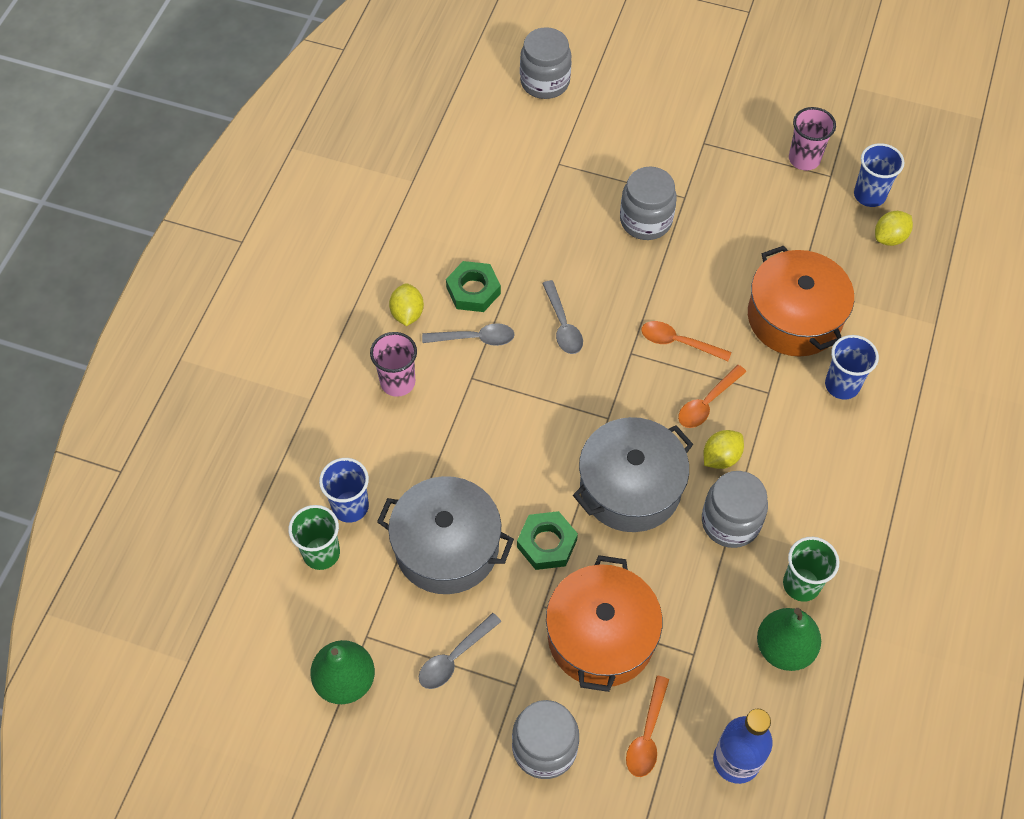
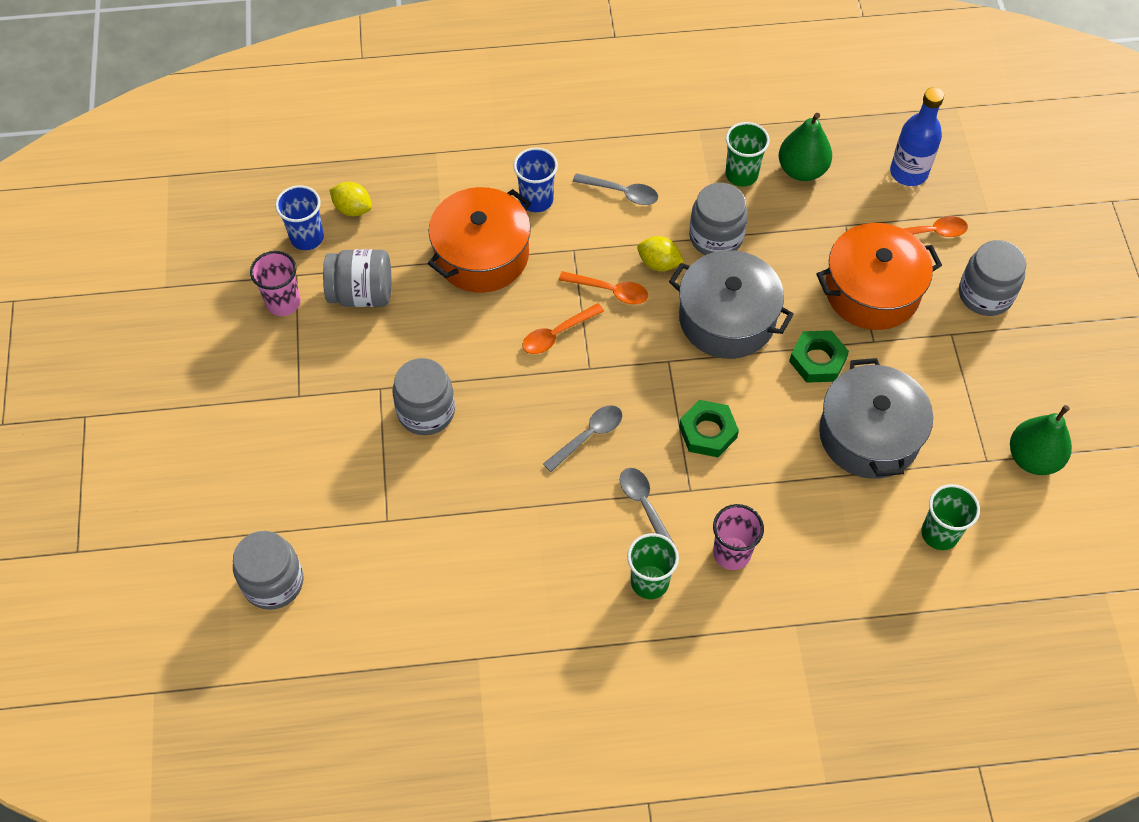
camera: 115 degrees left, 0 degrees up
blue cup [319,458,369,523] -> none
yellow lemon [389,283,424,326] -> green cup [627,533,679,599]
grey spoon [419,613,502,689] -> grey spoon moved to [573,173,658,205]
green nut [446,261,501,312] -> green nut moved to [679,400,739,457]
orange spoon [641,321,731,361] -> orange spoon turned 60 degrees clockwise [523,303,604,354]
none -> grey jar [323,249,391,307]

